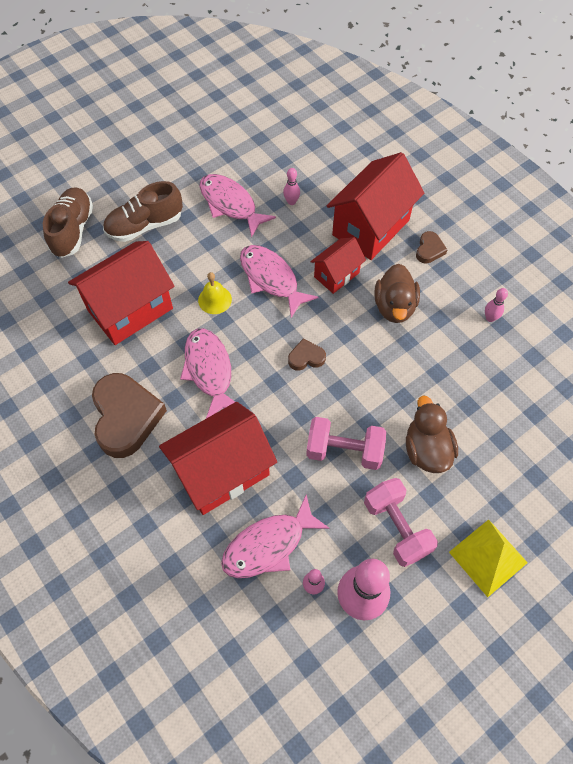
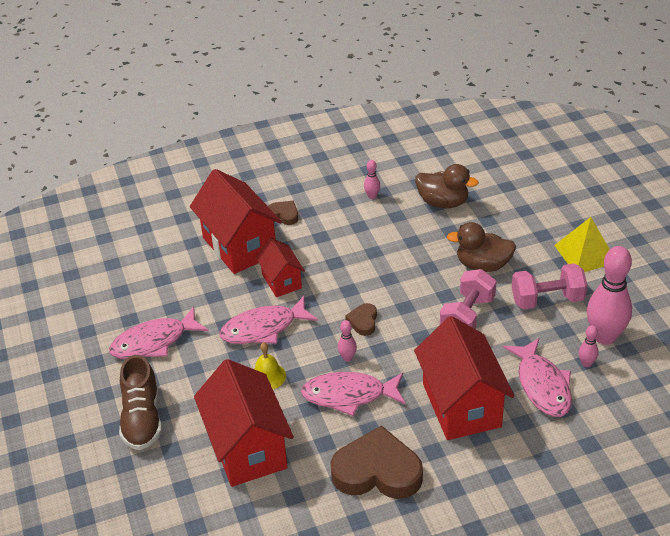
camera: 70 degrees left, 20 degrees down
brown shoe [43,187,93,258] -> none
pink bowling pin [283,168,300,205] -> pink bowling pin moved to [338,320,357,362]
brown duck [374,264,420,323] -> brown duck moved to [415,164,479,208]

